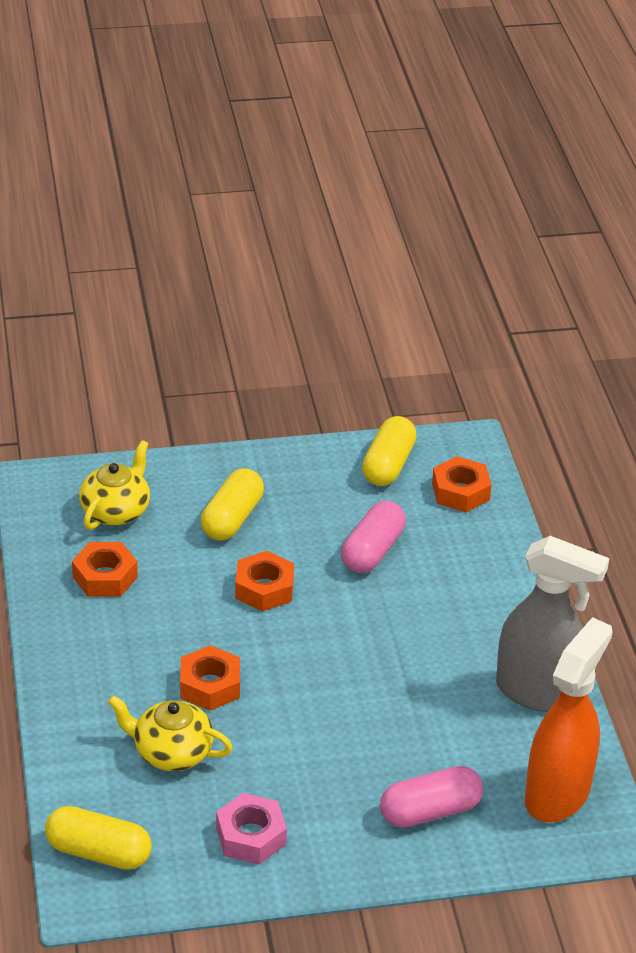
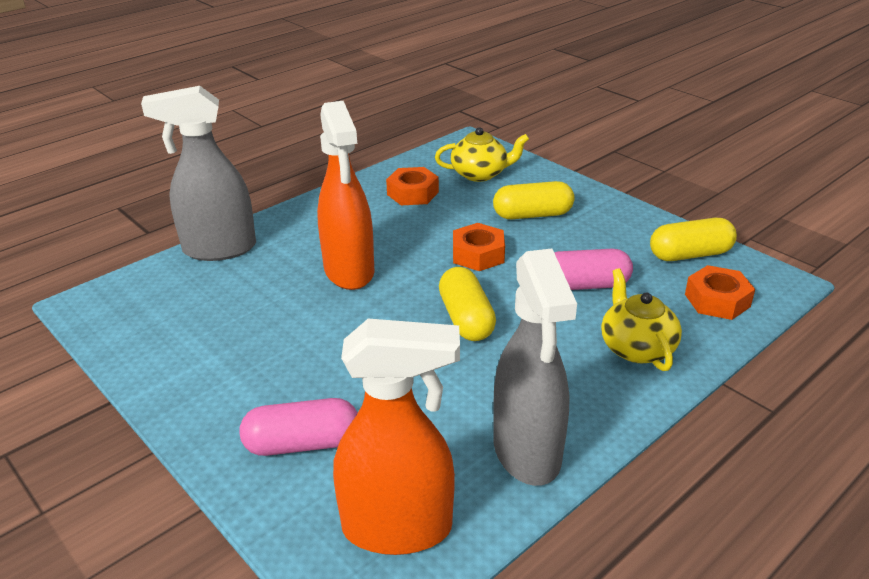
camera: 60 degrees right, 5 degrees down
yellow capsule [45,806,152,870] -> yellow capsule moved to [439,267,496,341]
yellow teapot [108,695,233,771] -> yellow teapot moved to [601,269,682,371]
orange nut [180,645,240,711] -> orange spray bottle [317,101,374,290]
pink nut [216,793,287,864] -> none
pink capsule [380,766,483,828] -> pink capsule turned 45 degrees counterclockwise [239,398,358,456]
none -> grey spray bottle [141,86,256,261]

